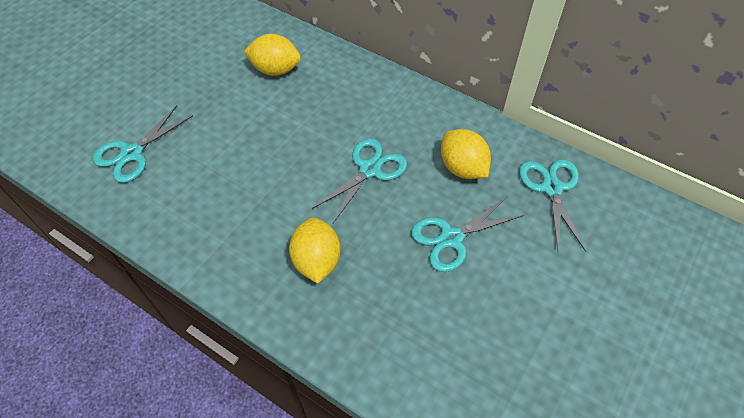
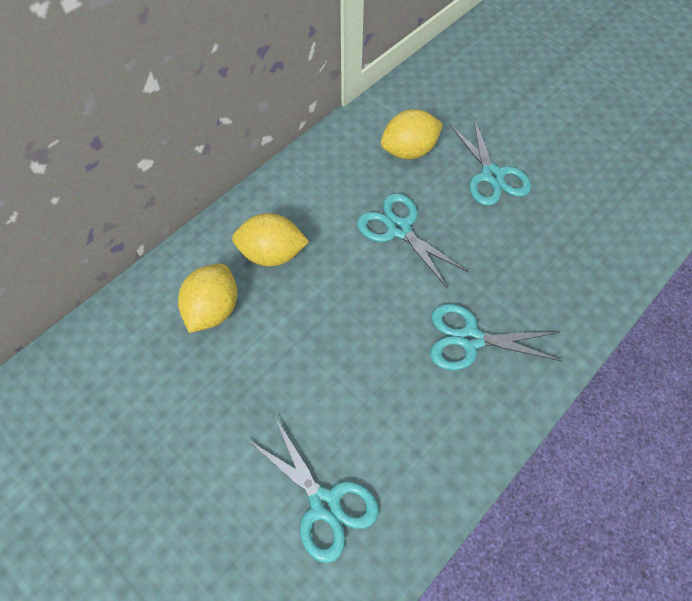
camera: 80 degrees left, 5 degrees up
yellow lemon [289,217,341,284] -> yellow lemon moved to [232,213,309,266]
turquoise scissors [519,159,586,252] -> turquoise scissors moved to [430,304,563,370]

